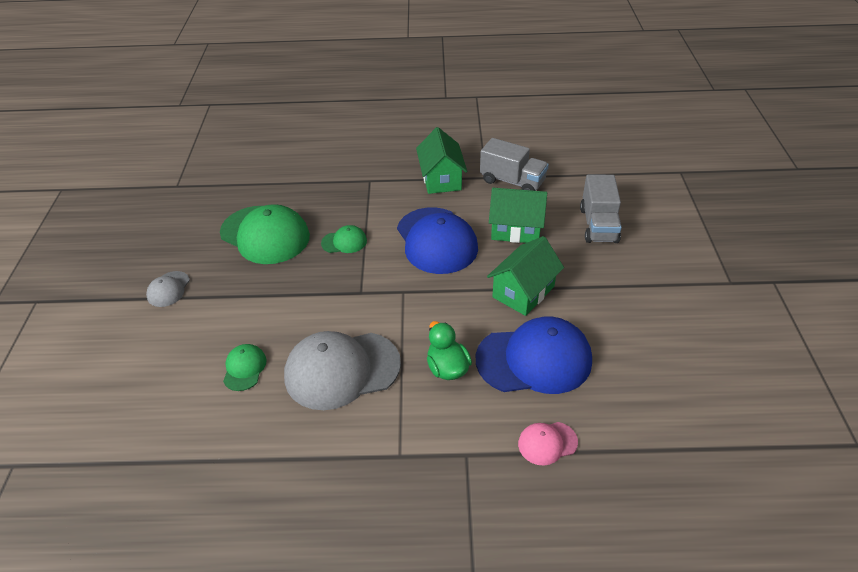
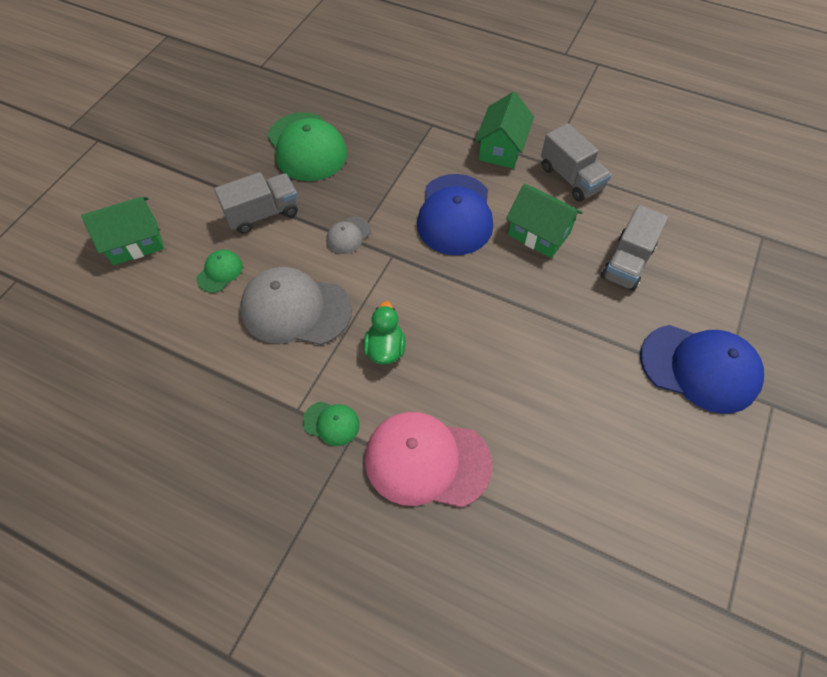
camera: 25 degrees right, 15 degrees up
grey cap [146,271,190,307] -> grey cap moved to [326,217,371,254]
green cap [321,225,367,253] -> green cap moved to [303,402,360,446]
blue cap [476,316,592,394] -> blue cap moved to [640,325,764,414]
green house [487,236,564,316] -> green house moved to [81,196,164,265]
pink cap [518,422,578,466] -> pink cap [365,412,492,508], size x2.14
none -> grey truck [214,172,298,234]

